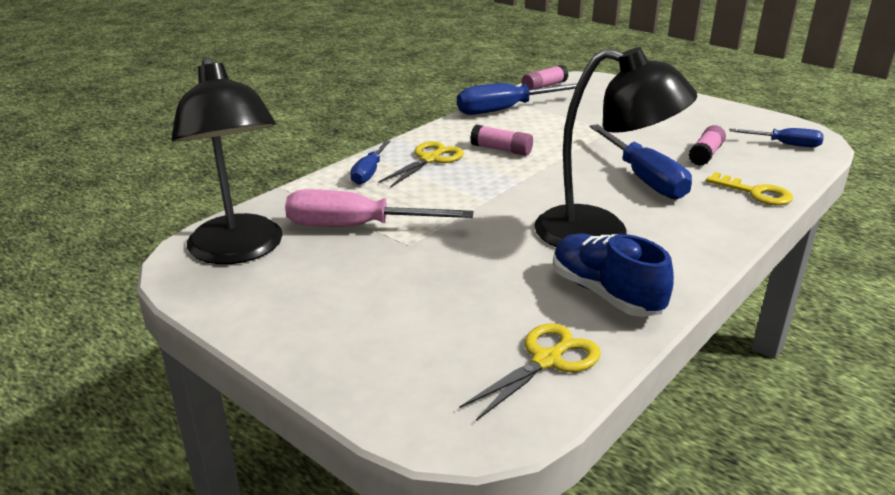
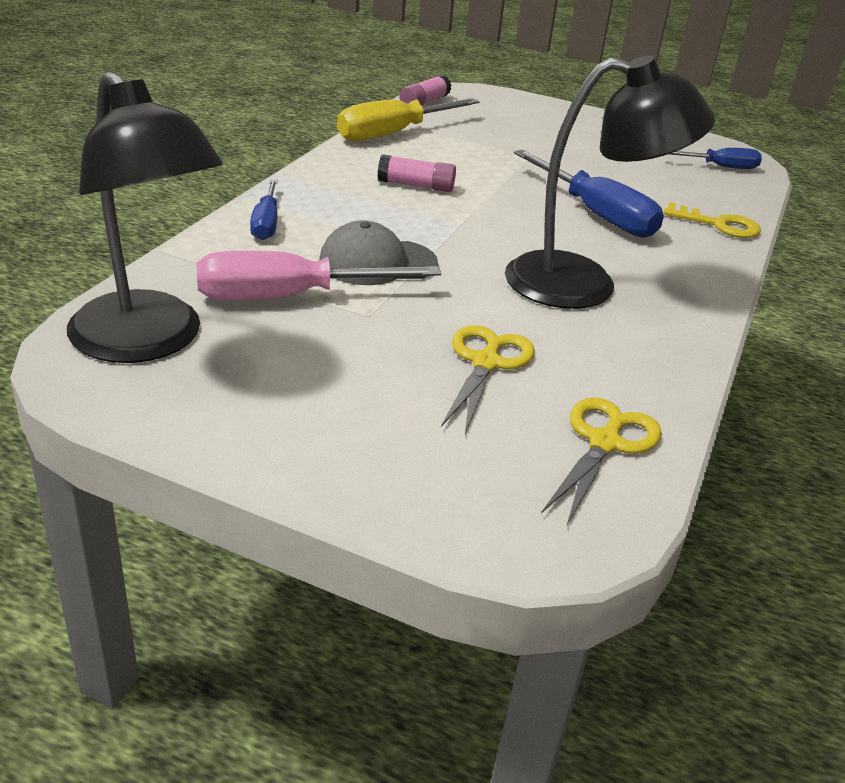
camera: 20 degrees left, 5 degrees up
yellow scissors [378,141,464,188] -> yellow scissors moved to [441,325,535,434]
blue screwdriver [457,83,577,115] -> yellow screwdriver [337,98,480,142]
blue shoe [553,234,674,317] -> none
pink glue stick [688,125,726,166] -> none
none -> grey cap [319,220,438,285]

